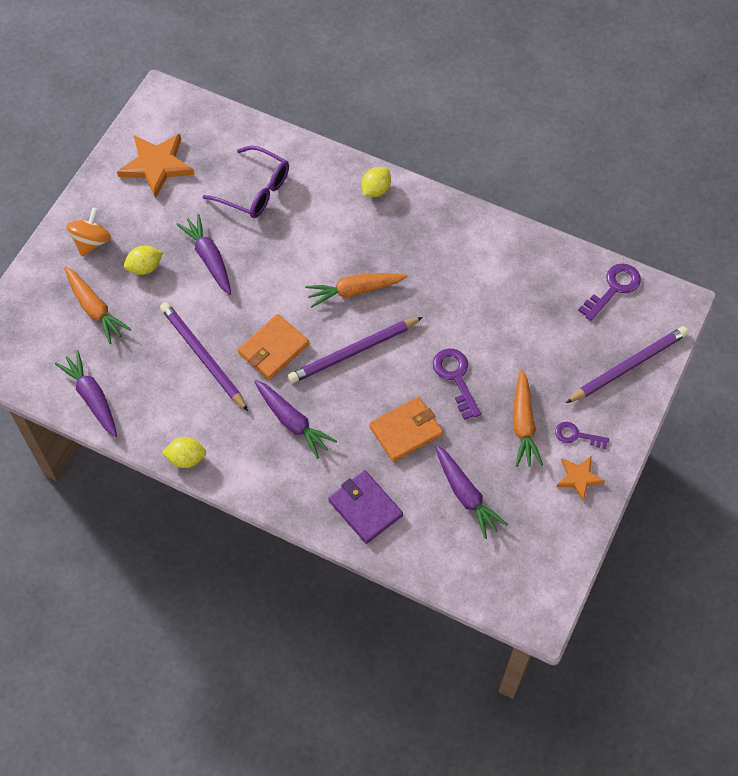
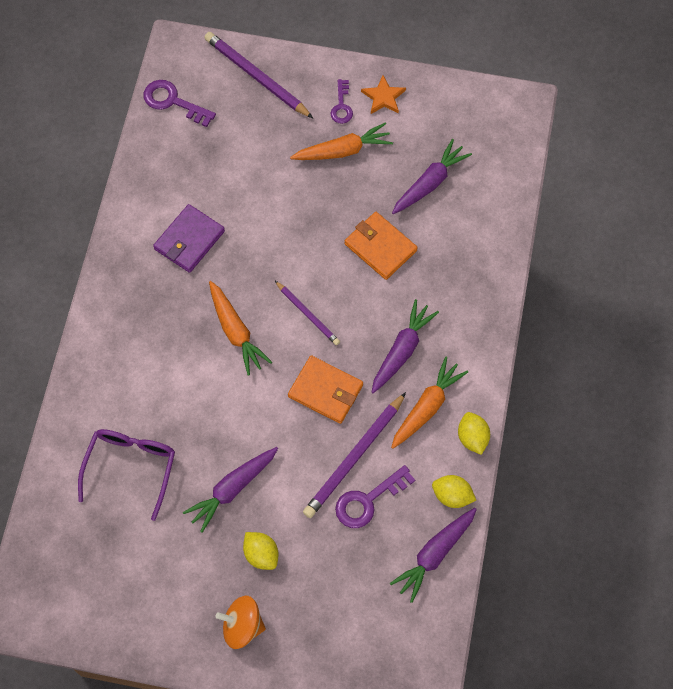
camera: 105 degrees left, 5 degrees up
orange carrot [64,266,131,344] -> orange carrot moved to [391,357,468,449]
orange star [117,134,195,199] -> none
purple pencil [288,317,423,383] -> purple pencil [275,281,340,345], size x0.60
purple wallet [328,470,403,544] -> purple wallet moved to [153,204,225,273]
yellow lemon [362,167,391,197] -> yellow lemon moved to [432,475,476,508]
purple key [433,348,481,420] -> purple key moved to [335,465,415,528]

